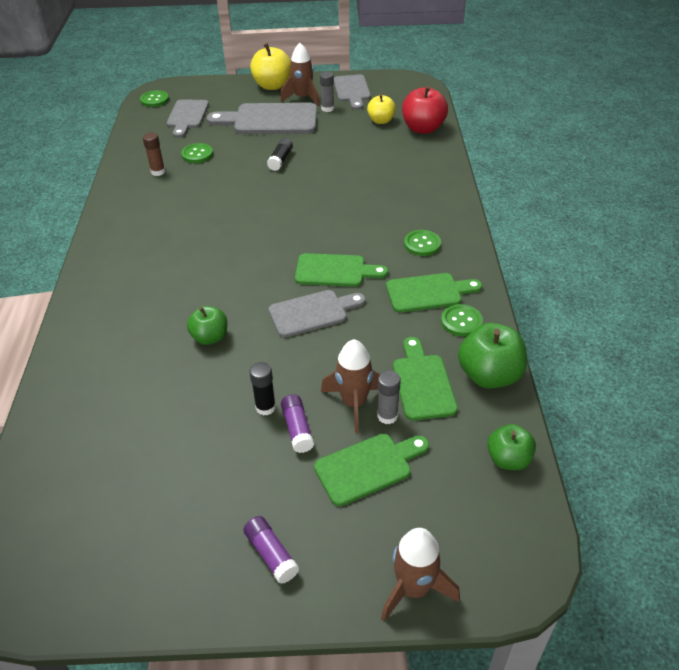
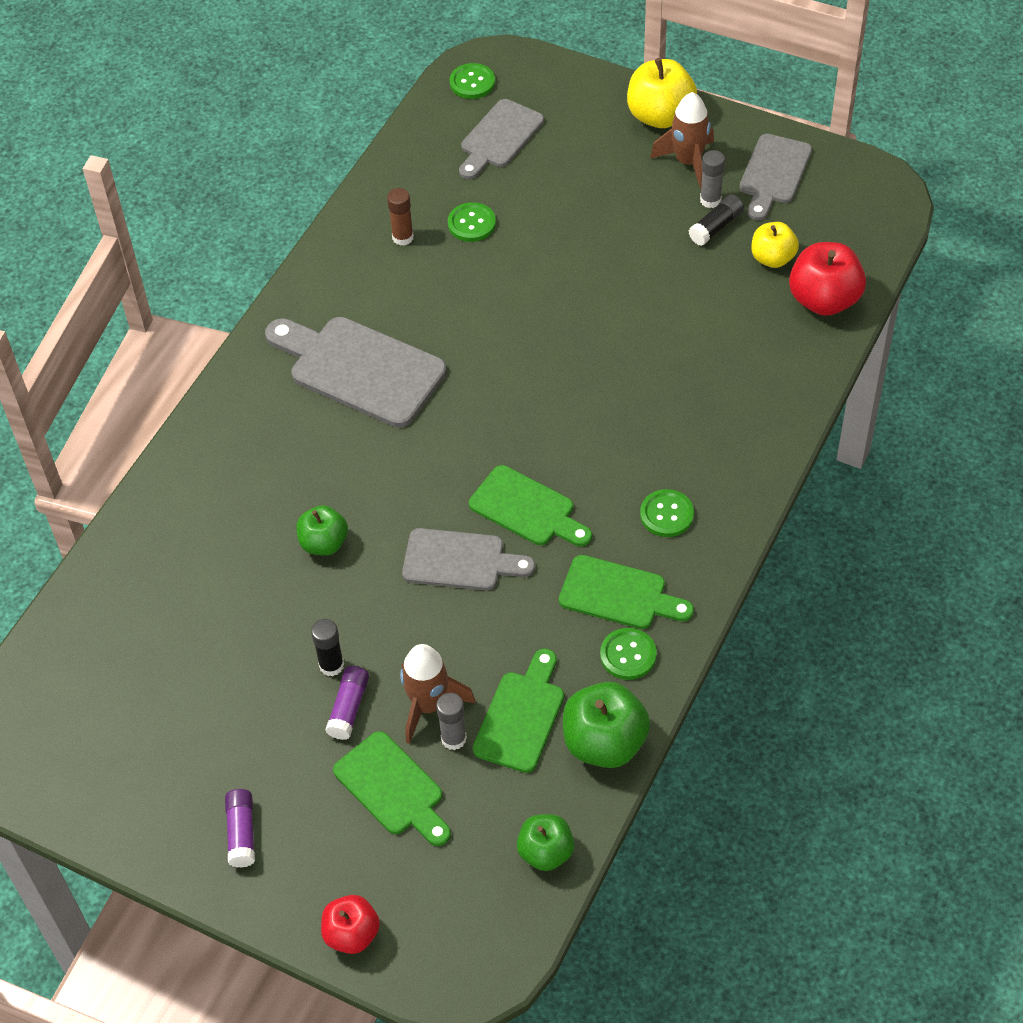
camera: 30 degrees right, 10 degrees up
grey cutting board [206,103,317,134] -> grey cutting board moved to [265,317,447,427]
black glue stick [267,138,293,171] -> black glue stick moved to [688,195,744,246]
green cutting board [314,434,429,506] -> green cutting board turned 45 degrees clockwise [333,731,451,846]
brown rocket [381,528,460,621] -> red apple [321,895,380,954]

